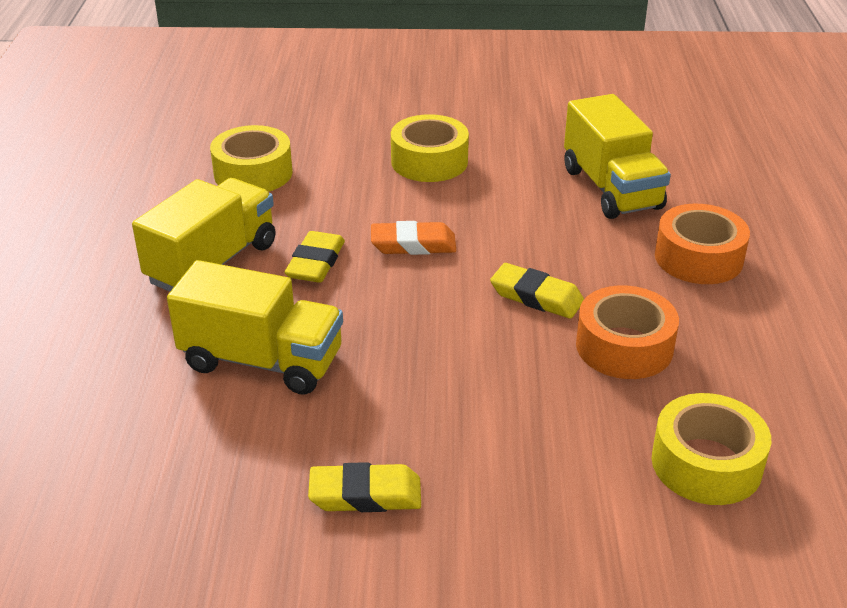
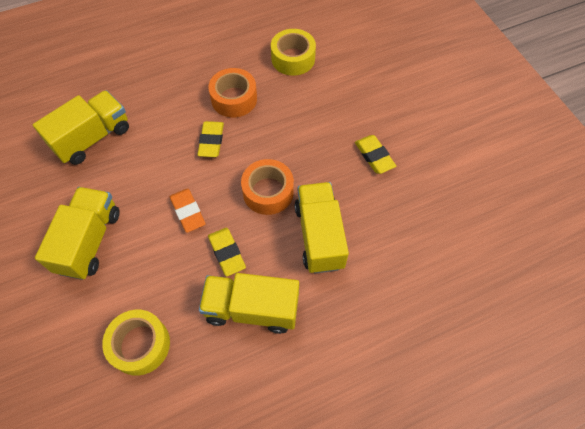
camera: 115 degrees left, 25 degrees up
yellow eraser [284,231,345,283] -> yellow eraser turned 75 degrees clockwise [208,228,246,276]
yellow tape [391,114,469,182] -> yellow truck [35,187,120,280]
orange tape [655,204,750,284] -> orange tape moved to [241,159,294,215]

